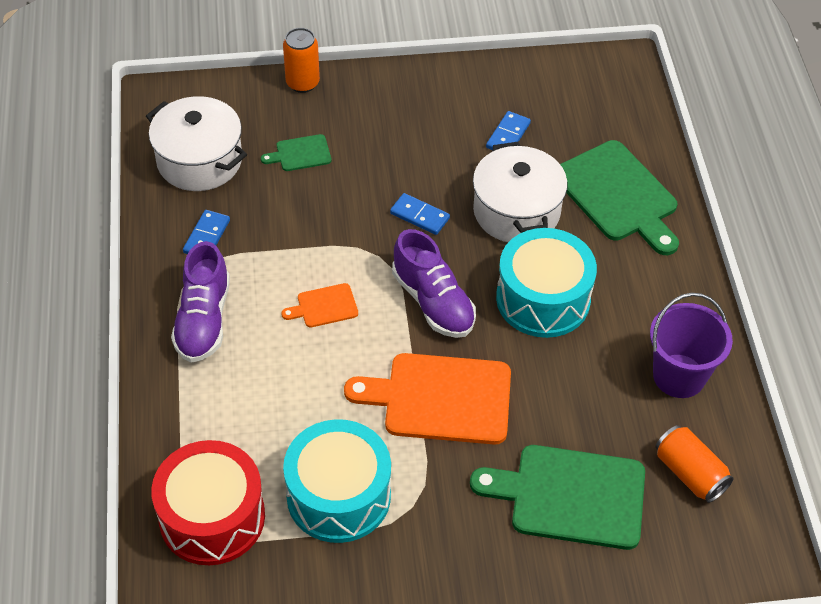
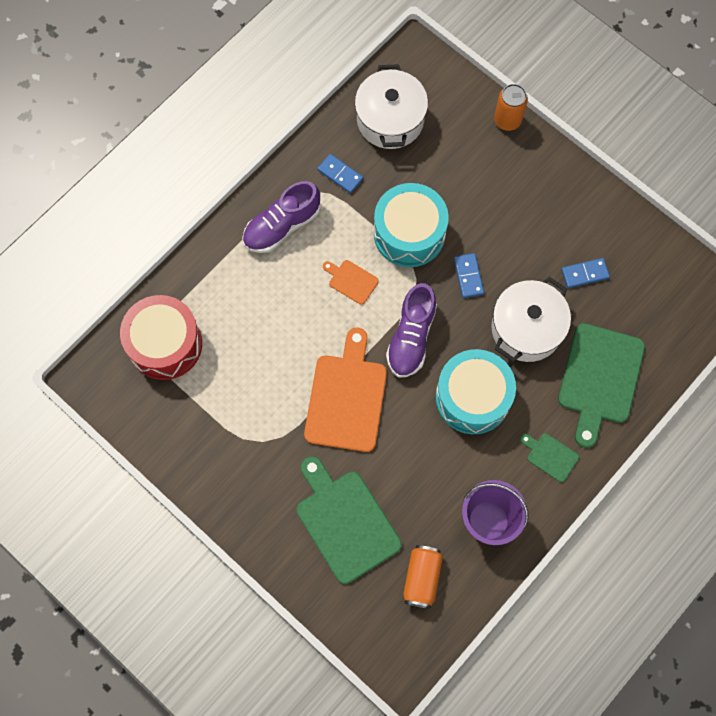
camera: 50 degrees right, 20 degrees up
blue domino [183,210,230,254] -> blue domino turned 60 degrees clockwise [317,154,363,193]
green cutting board [261,134,331,171] -> green cutting board moved to [520,433,579,482]
turquoise drum [283,419,391,543] -> turquoise drum moved to [374,183,449,267]
orange cutting board [344,353,511,444] -> orange cutting board turned 45 degrees clockwise [304,328,387,452]

